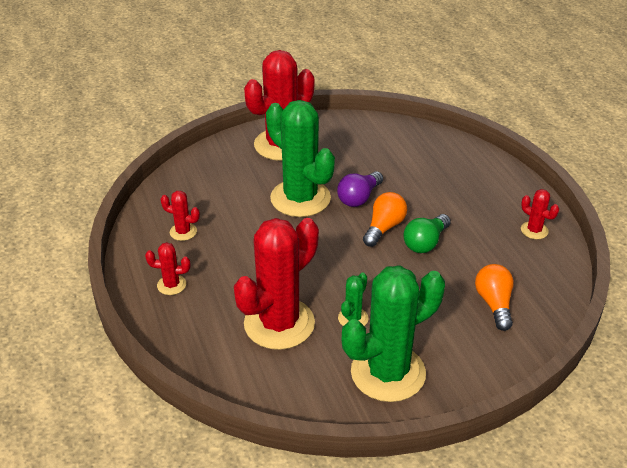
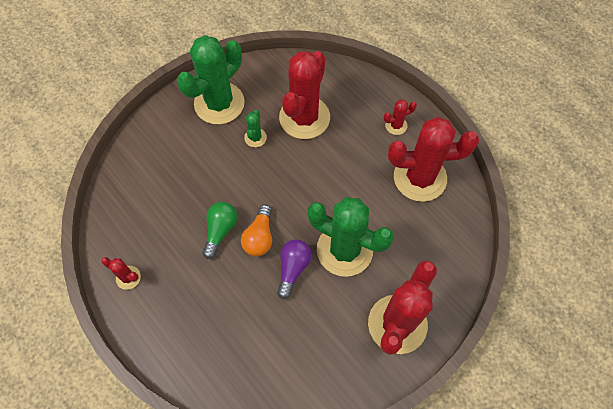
camera: 160 degrees right, 25 degrees up
red cactus [161,191,200,241] -> red cactus [388,117,479,202], size x2.31
orange light bulb [475,264,514,331] -> none

